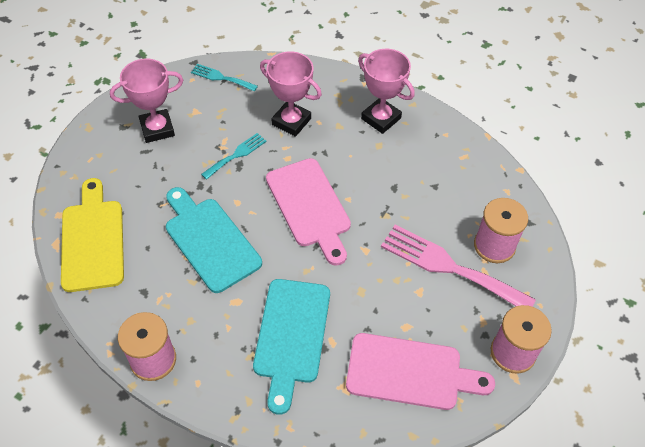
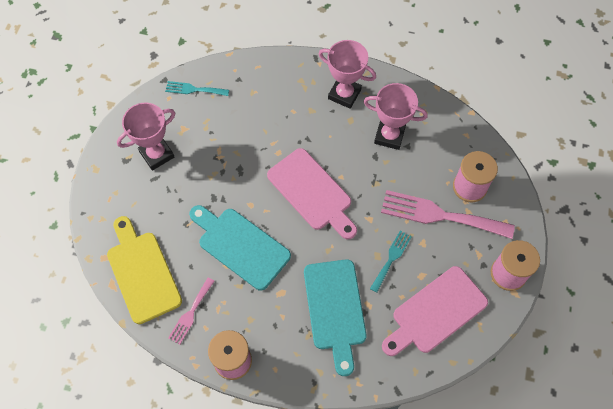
camera: 15 degrees left, 10 degrees up
turquoise fork [201,133,267,180] -> turquoise fork moved to [370,231,412,293]
pink trophy [260,51,322,137] -> pink trophy moved to [364,83,428,150]
pink cutting board [346,333,495,410] -> pink cutting board turned 150 degrees clockwise [382,266,488,356]
none -> pink fork [168,277,215,344]

